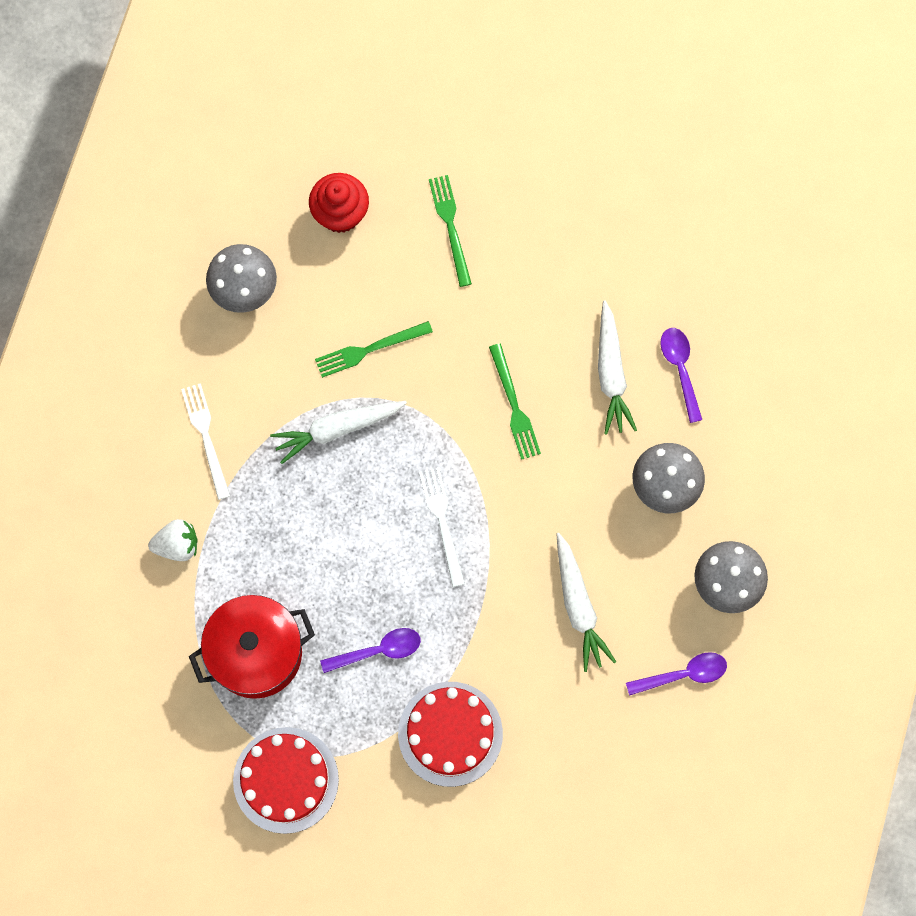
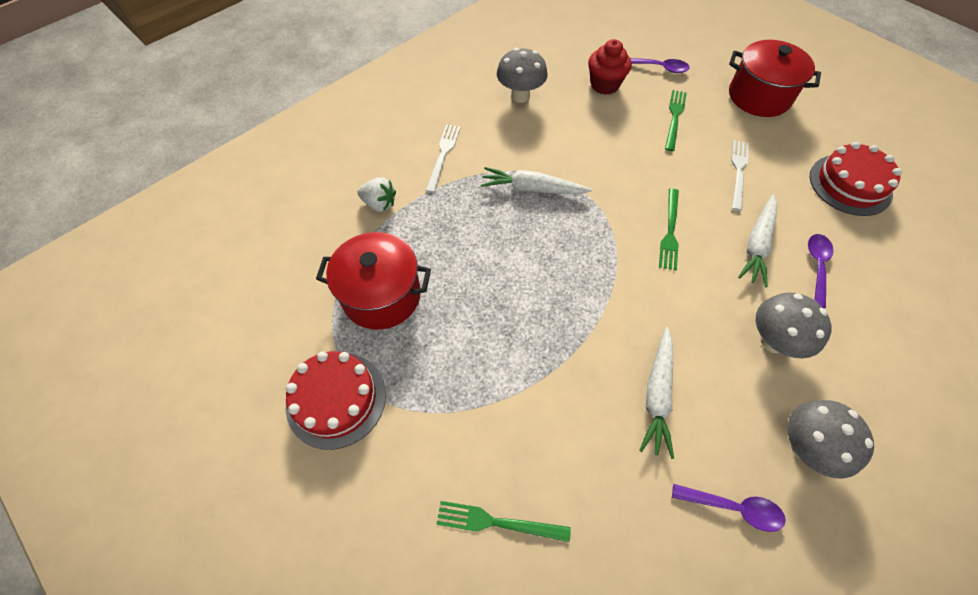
camera: 30 degrees right, 15 degrees down
green fork [315,321,433,378] -> green fork moved to [436,501,571,542]
purple spoon [320,628,421,673] -> purple spoon moved to [630,58,690,73]
red cake [398,682,503,787] -> red cake moved to [810,142,902,216]
white fork [419,467,465,587] -> white fork moved to [731,140,749,211]
none -> red pot [729,40,821,117]

